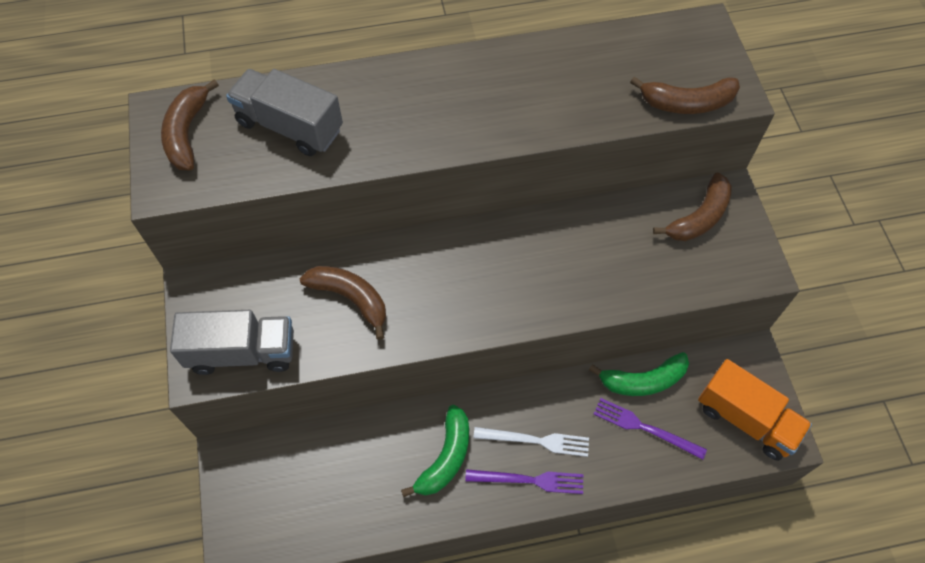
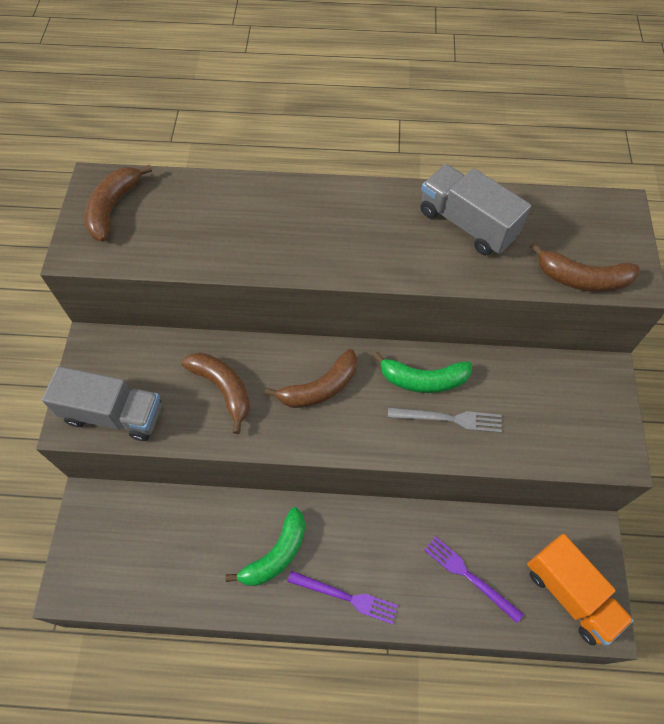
camera: 15 degrees right, 0 degrees up
grey truck [226,69,343,156] -> grey truck moved to [421,164,531,255]
white fork [473,427,589,457] -> none
green banana [589,352,689,396] -> green banana moved to [372,352,472,393]
brown banana [653,172,732,241] -> brown banana moved to [265,349,357,408]
none -> grey fork [388,407,502,433]

